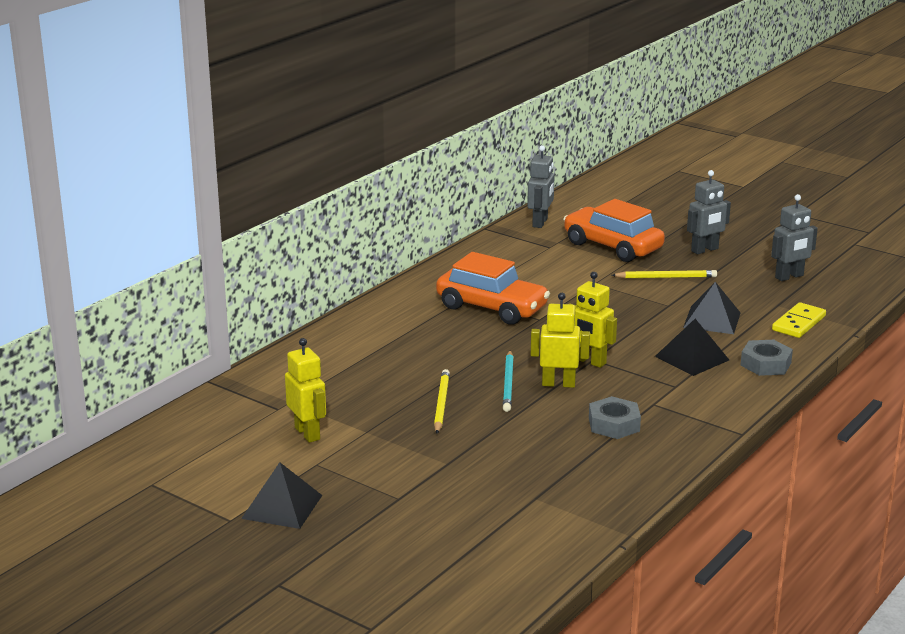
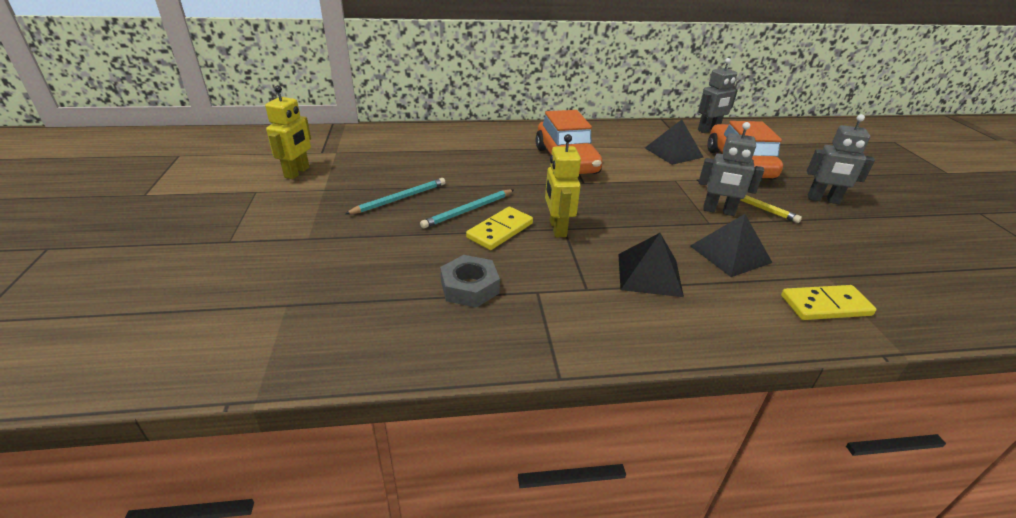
camera: 45 degrees right, 10 degrees up
black pyramid [241,462,323,529] -> black pyramid moved to [645,120,704,165]
yellow pencil [434,369,450,434] -> turquoise pencil [345,178,446,214]
yellow robot [530,293,590,388] -> yellow domino [466,207,533,250]
grey nut [741,340,793,376] -> none
grey robot [771,194,818,281] -> grey robot moved to [699,122,764,216]

